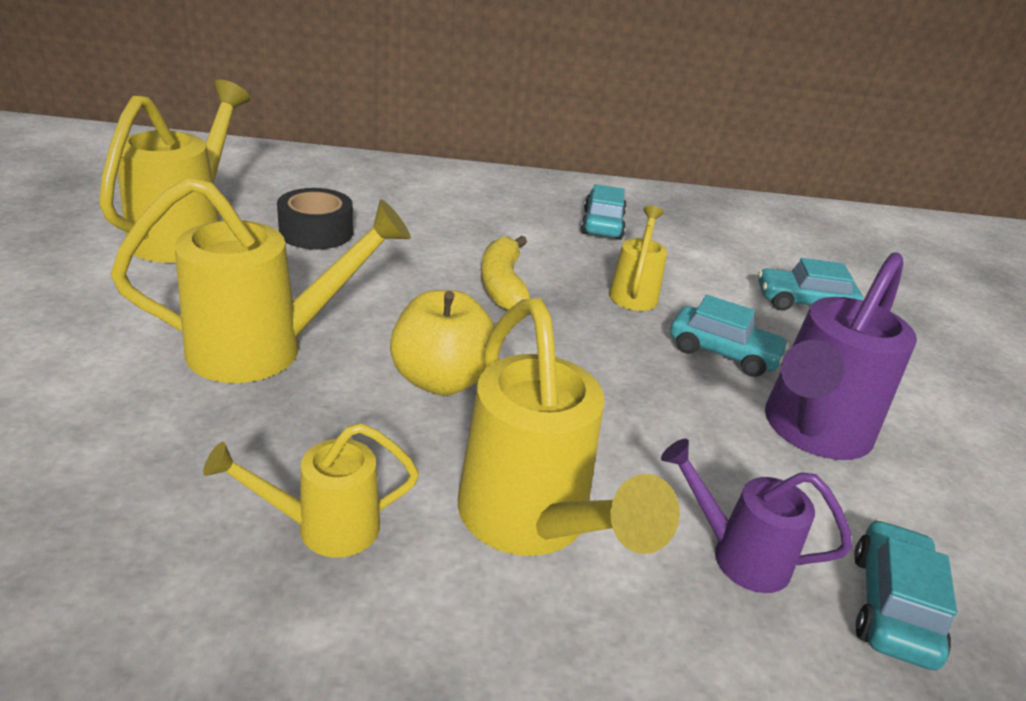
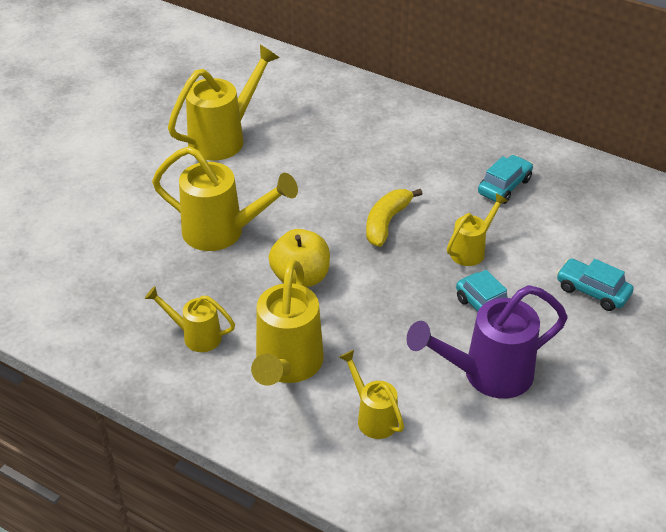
camera: 35 degrees right, 10 degrees up
black tape [277,188,353,249] -> none
purple watering can [661,439,852,593] -> yellow watering can [339,350,404,439]
turquoise car [854,519,957,670] -> none

